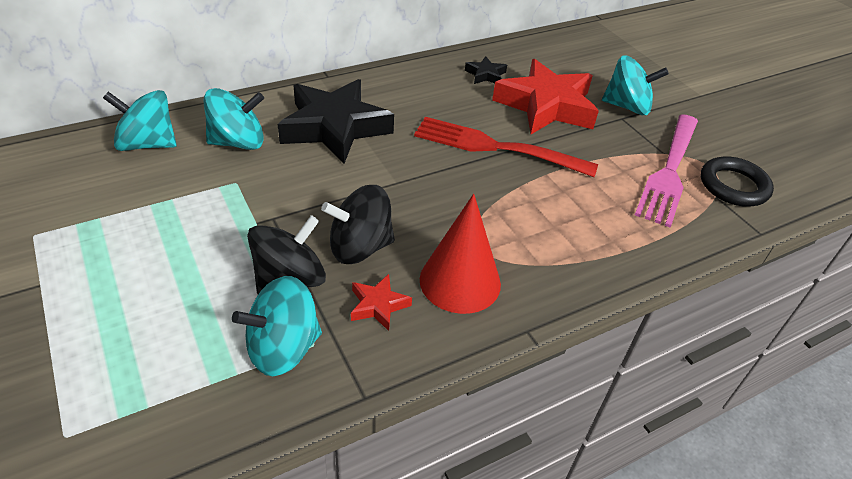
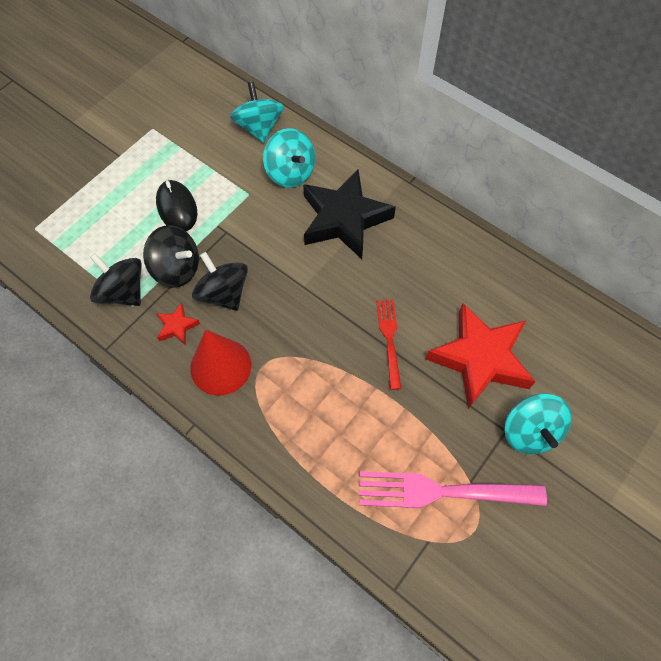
camera: 70 degrees right, 20 degrees up
turquoise spinning top [232,276,322,376] -> black spinning top [90,253,142,306]
red fork [414,117,598,177] -> red fork [376,299,401,390], size x0.59
black star [465,56,507,84] -> none
black ring [701,156,774,207] -> none
none -> black mouse [156,180,197,231]

